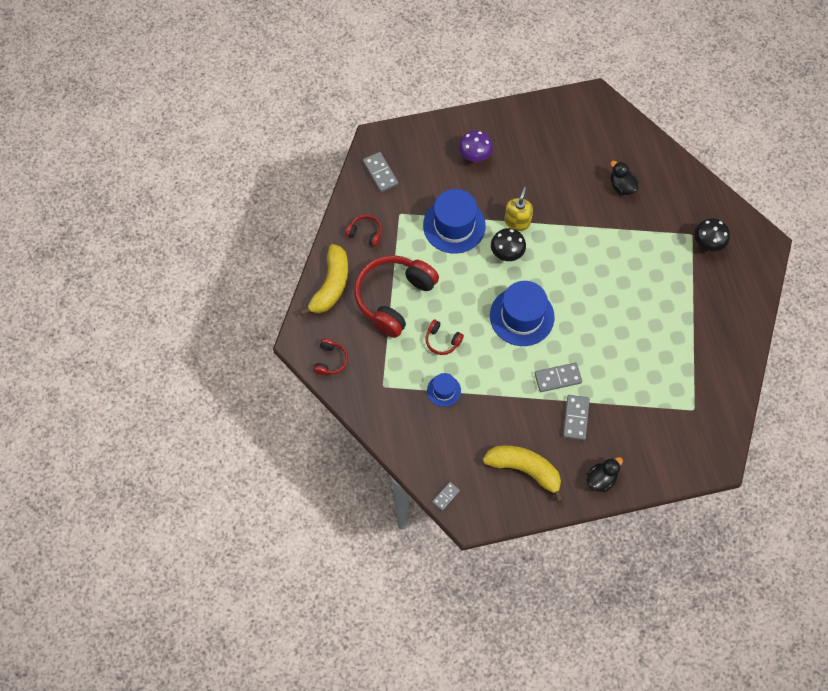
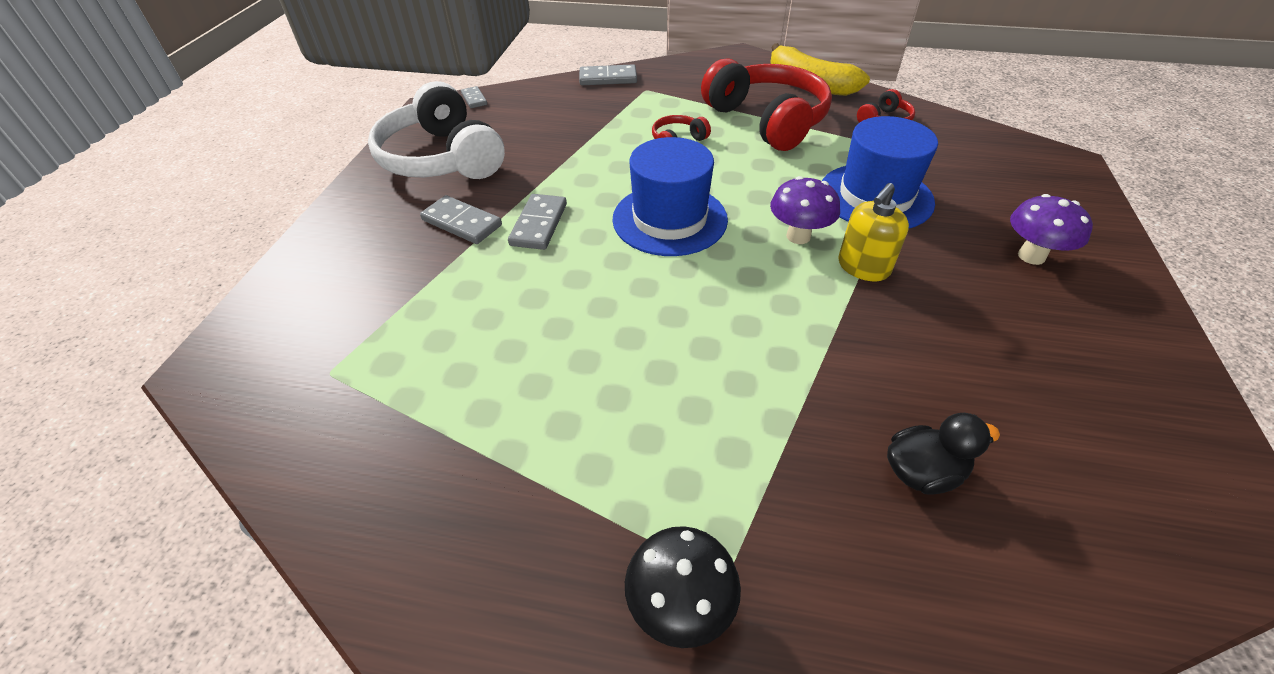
camera: 115 degrees right, 20 degrees down
red headphones [313,339,348,375] -> none
grey domino [363,152,398,192] -> grey domino moved to [579,64,637,85]
blue hat [427,373,461,407] -> none
yellow banana [483,445,564,502] -> white headphones [368,81,505,179]
black mushroom [491,228,526,261] -> purple mushroom [770,176,840,244]
yellow soap dispenser [504,187,533,231] -> yellow soap dispenser turned 90 degrees clockwise [838,183,909,281]
black duck [587,457,623,492] -> none

